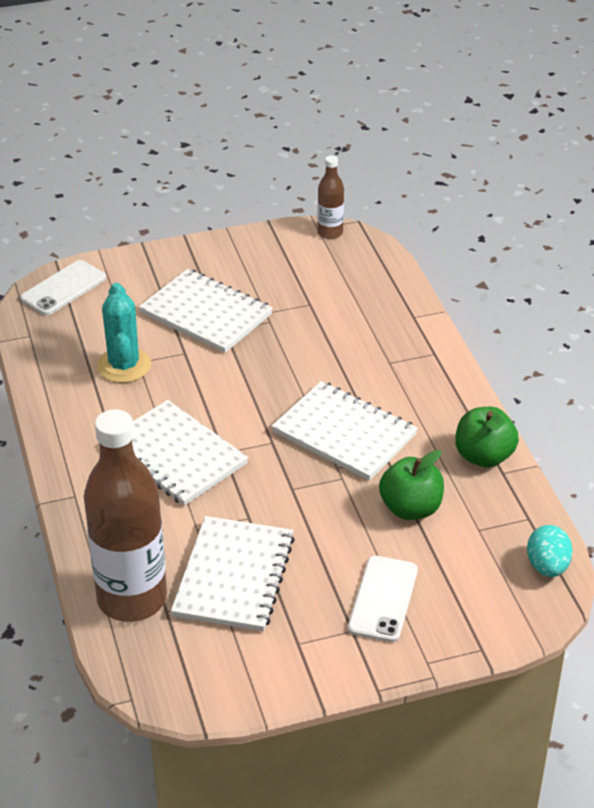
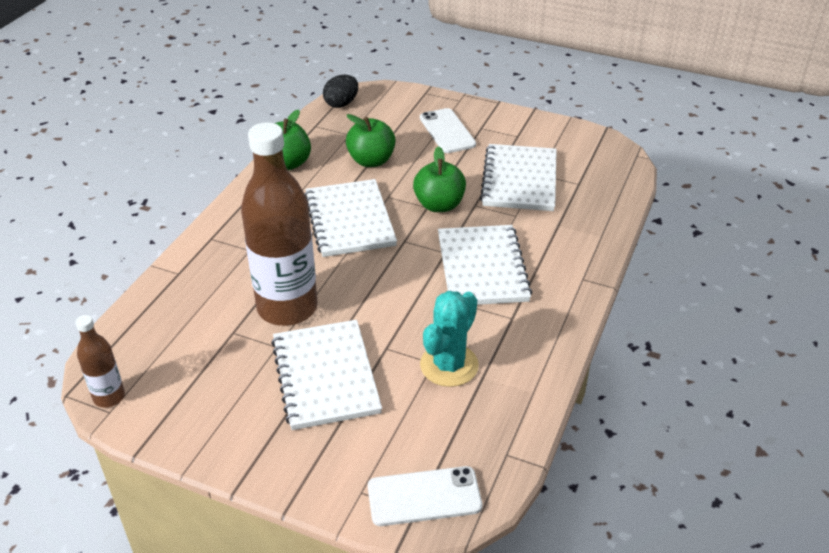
camera: 140 degrees left, 0 degrees up
brown bottle [84,409,167,622] -> brown bottle moved to [241,123,318,326]
white notebook [171,516,295,632] -> white notebook turned 45 degrees counterclockwise [480,144,557,211]
white phone [348,556,418,642] -> white phone turned 75 degrees counterclockwise [420,108,476,153]
turquoise egg [527,525,573,577] -> black egg [323,75,358,108]
none -> green apple [413,146,466,212]

